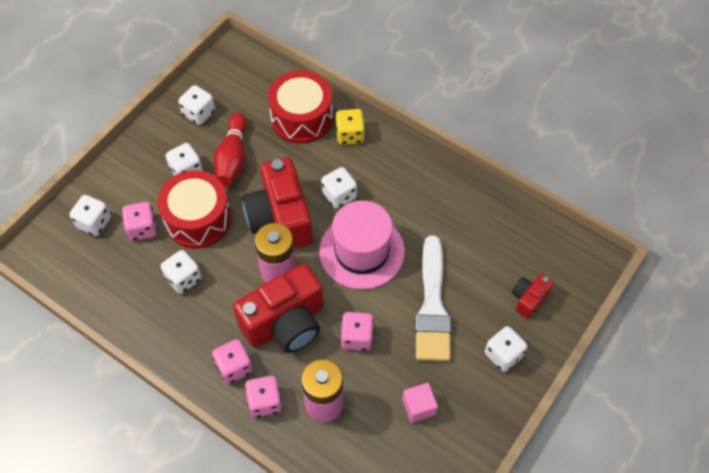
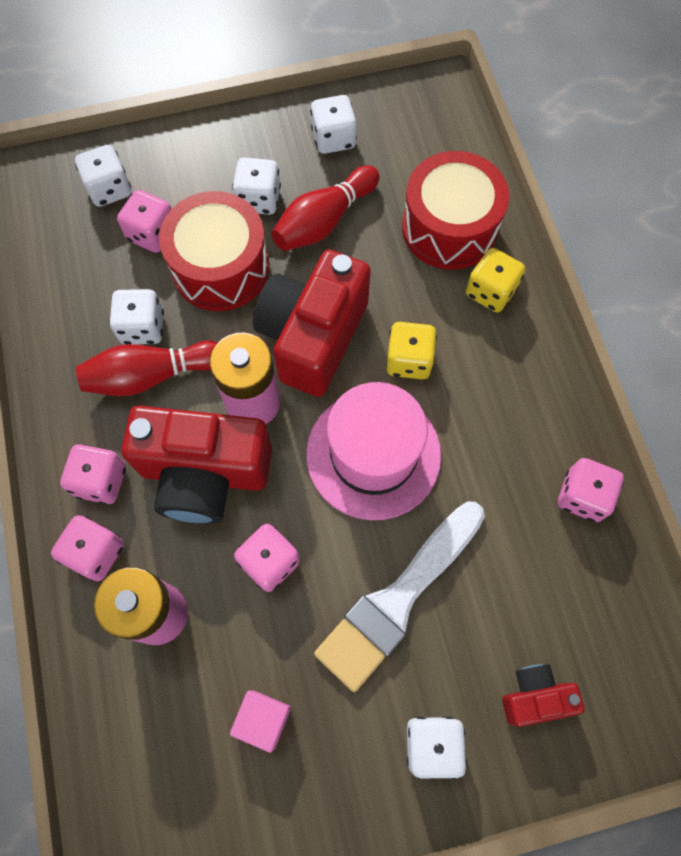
camera: 40 degrees right, 10 degrees up
white dice [321,167,357,209] -> yellow dice [386,322,437,379]
none -> red bowling pin [76,340,218,396]
none -> pink dice [558,458,624,522]

